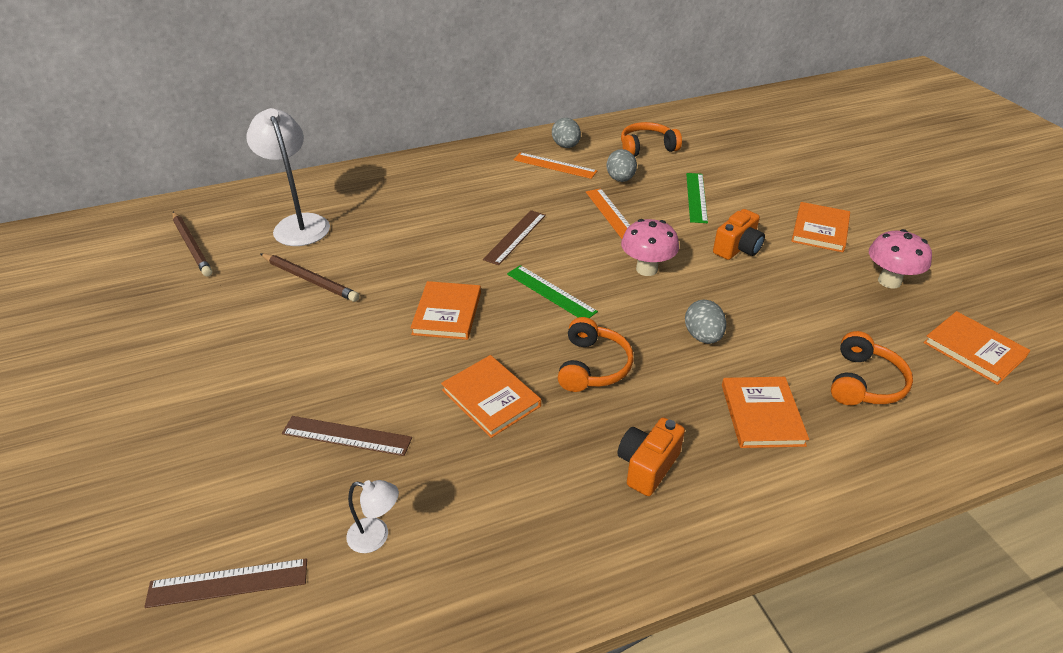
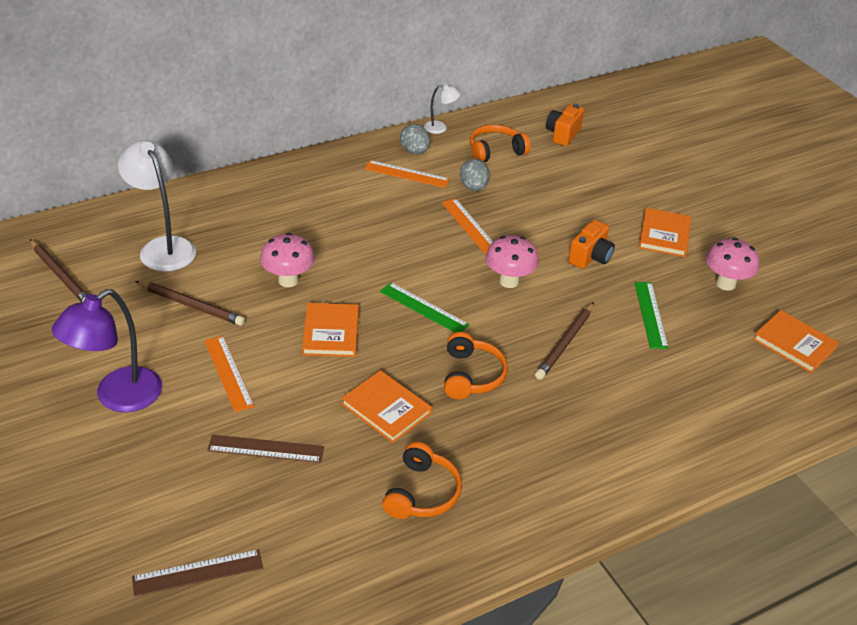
camera: 10 degrees left, 0 degrees up
white lamp [346,480,399,553] -> white lamp moved to [424,84,461,134]
brown ruler [483,210,546,265] -> none
orange camera [618,417,685,496] -> orange camera moved to [546,104,584,146]
grey egg [685,300,726,344] -> brown pencil [535,302,594,380]
green ruler [686,173,708,223] -> green ruler moved to [634,282,669,349]
orange book [722,377,809,448] -> none
orange headphones [831,331,913,405] -> orange headphones moved to [382,442,462,519]
none -> purple lamp [52,289,162,412]
none -> orange ruler [204,336,254,412]
none -> pink mushroom [260,233,315,287]

